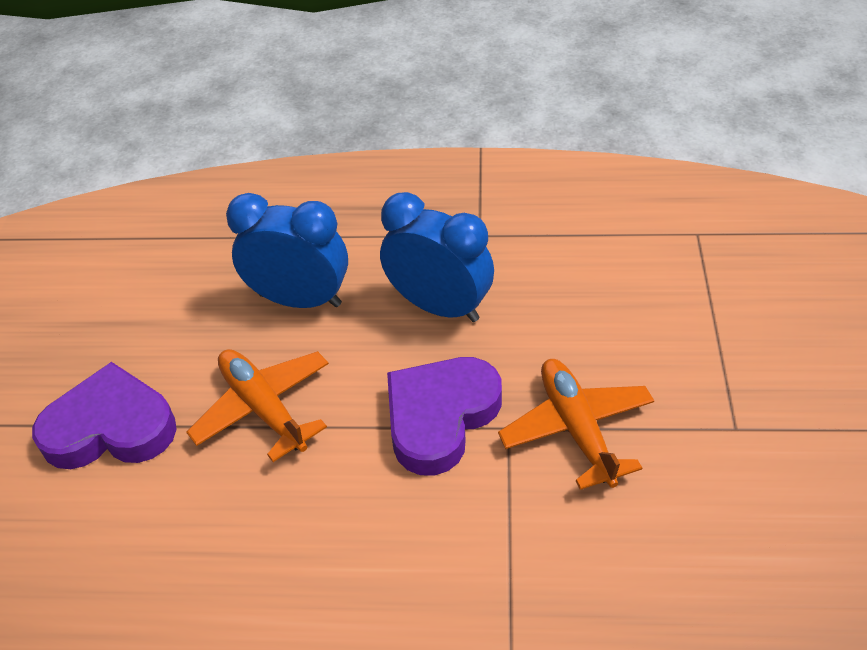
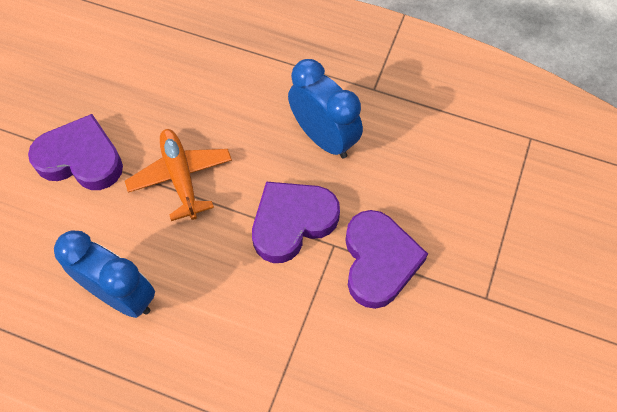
camera: 15 degrees right, 15 degrees up
blue clock [226,193,348,308] -> blue clock moved to [54,230,155,318]
orange plane [498,359,654,490] -> purple heart [345,210,428,309]

